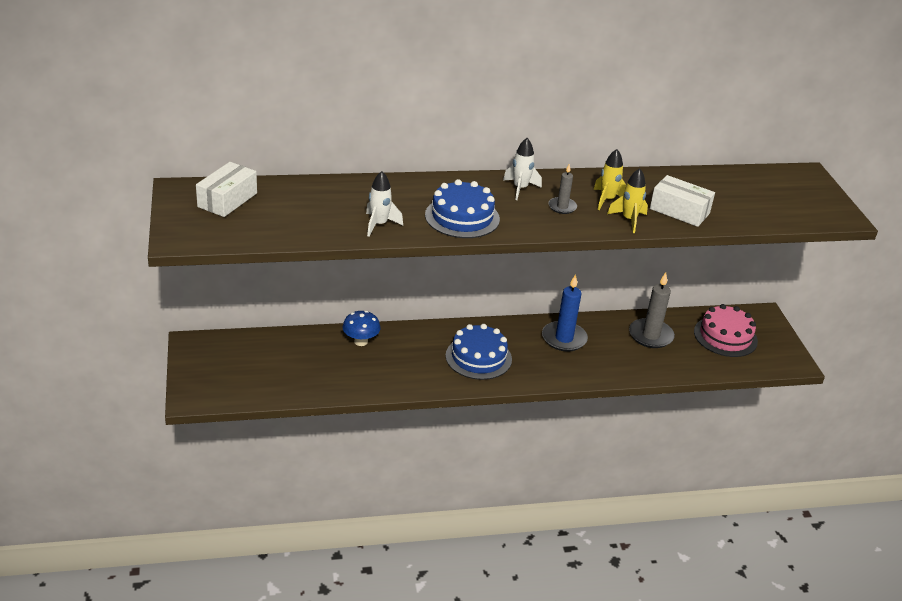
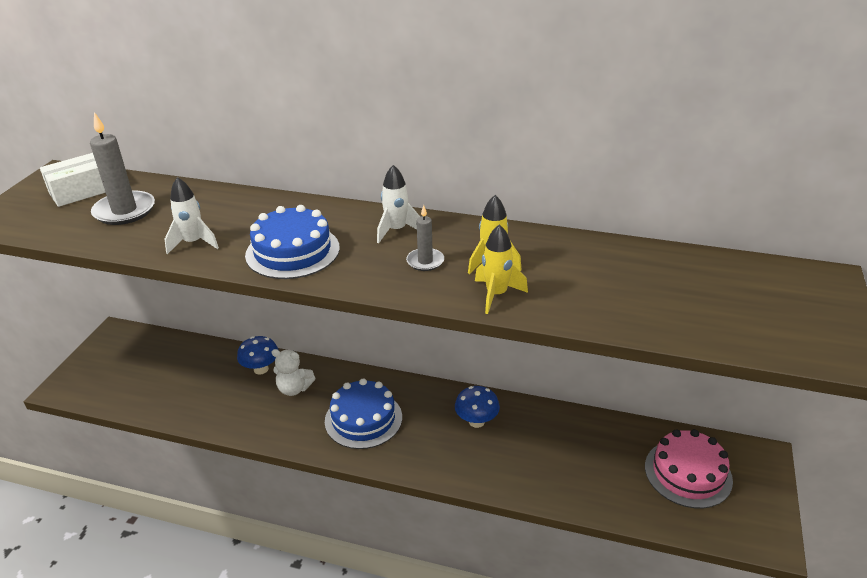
camera: 30 degrees right, 0 degrees up
blue candle [542,274,588,352] -> blue mushroom [455,386,500,428]
grey candle [629,272,675,348] -> grey candle moved to [90,112,155,225]
white box [650,175,715,227] -> none
none -> white teddy bear [272,349,315,396]

